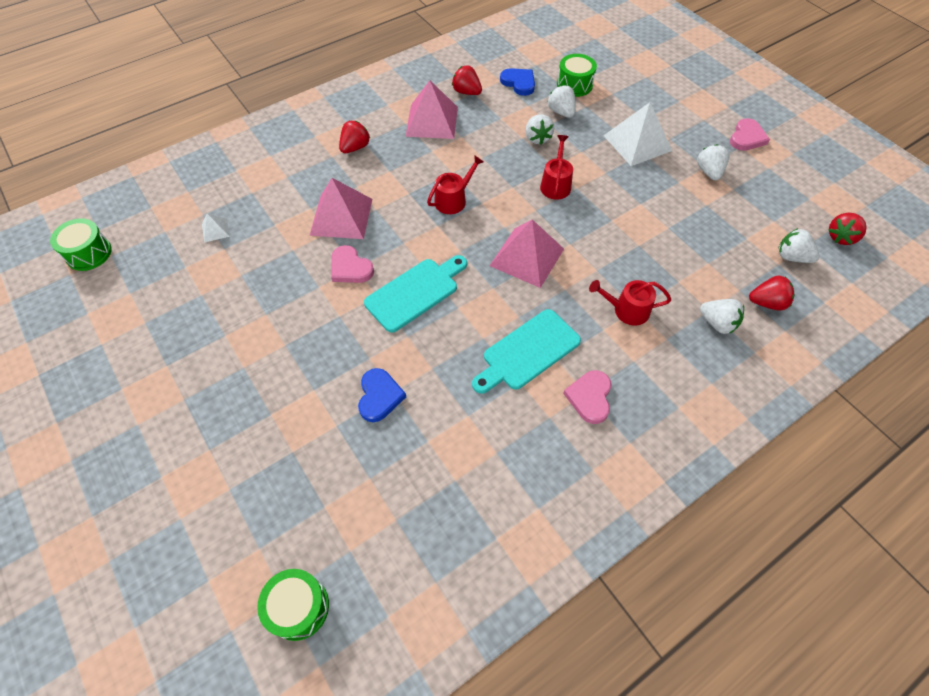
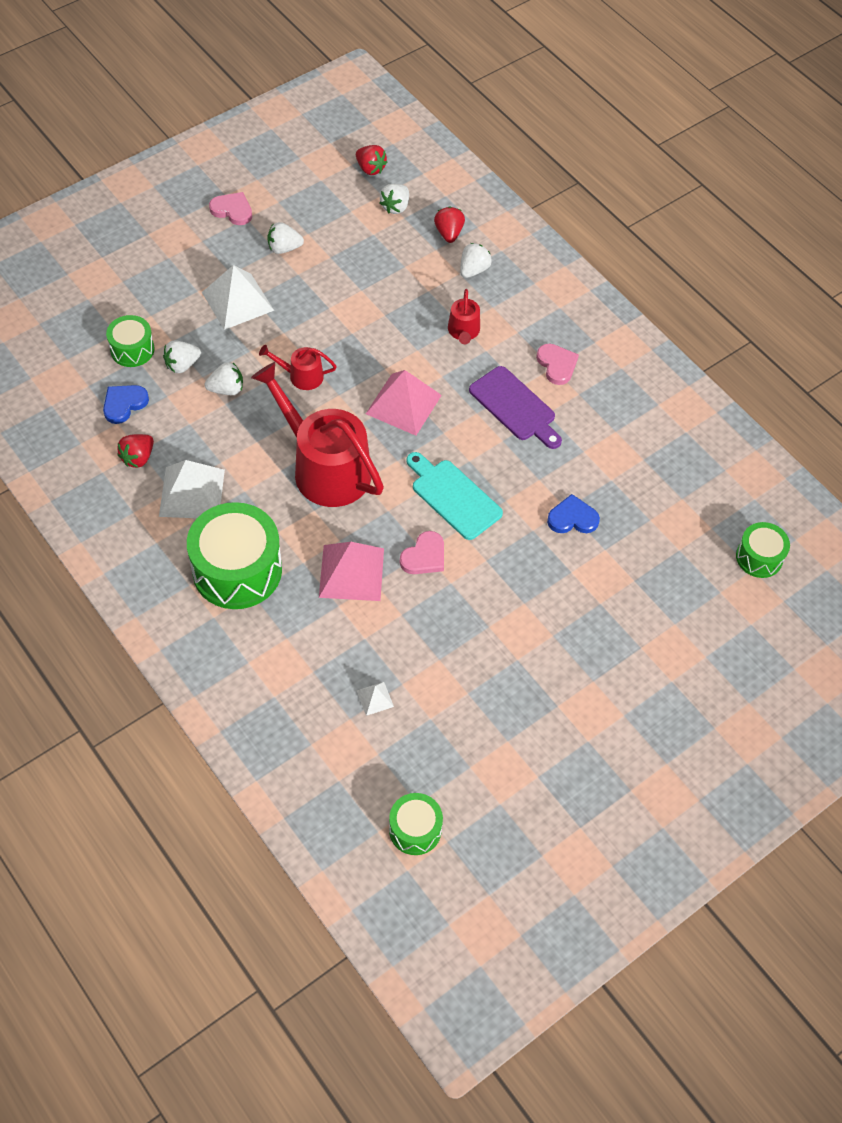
camera: 95 degrees left, 0 degrees up
red strawberry [339,121,370,153] -> green drum [187,502,282,609]
pink pyramid [406,80,458,139] -> white pyramid [159,460,225,518]
red watering can [427,155,484,214] -> red watering can [251,362,384,507], size x2.20
turquoise cutting board [472,309,581,394] -> purple cutting board [469,366,562,449]
pink heart [563,370,611,424] -> pink heart turned 120 degrees counterclockwise [536,344,579,385]

